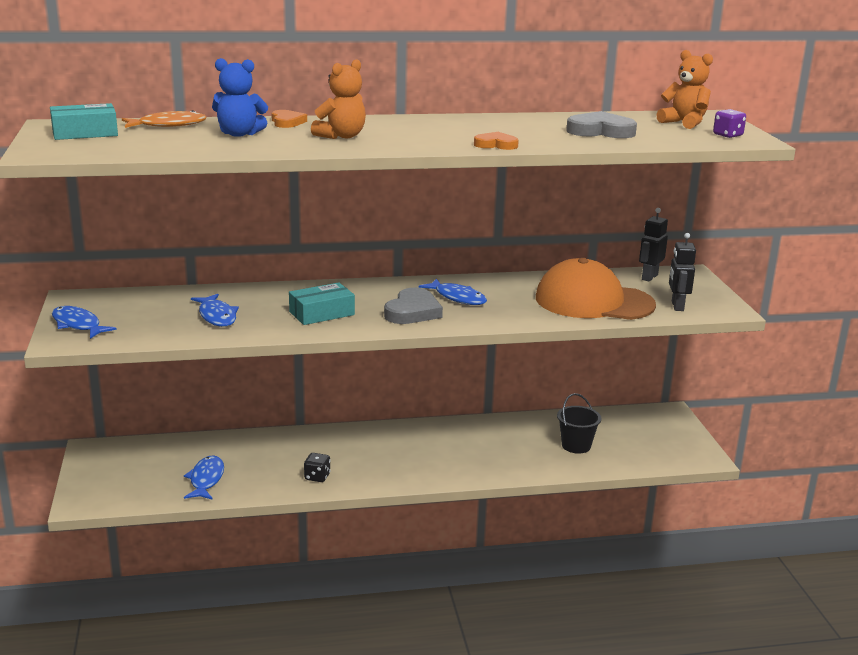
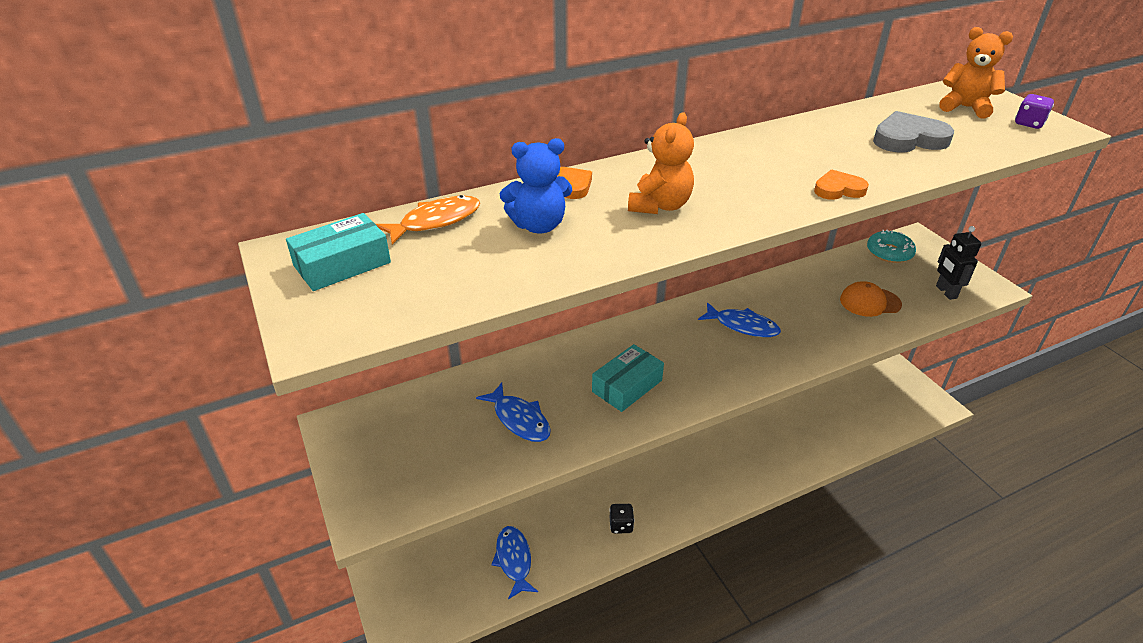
camera: 15 degrees left, 15 degrees up
blue fish [52,306,117,339] -> none
grey heart [384,288,443,324] -> none
orange cap [536,258,656,320] -> orange cap [840,281,902,317], size x0.49
black bucket [557,393,601,454] -> none
black robot [639,208,668,282] -> turquoise donut [867,230,916,263]

